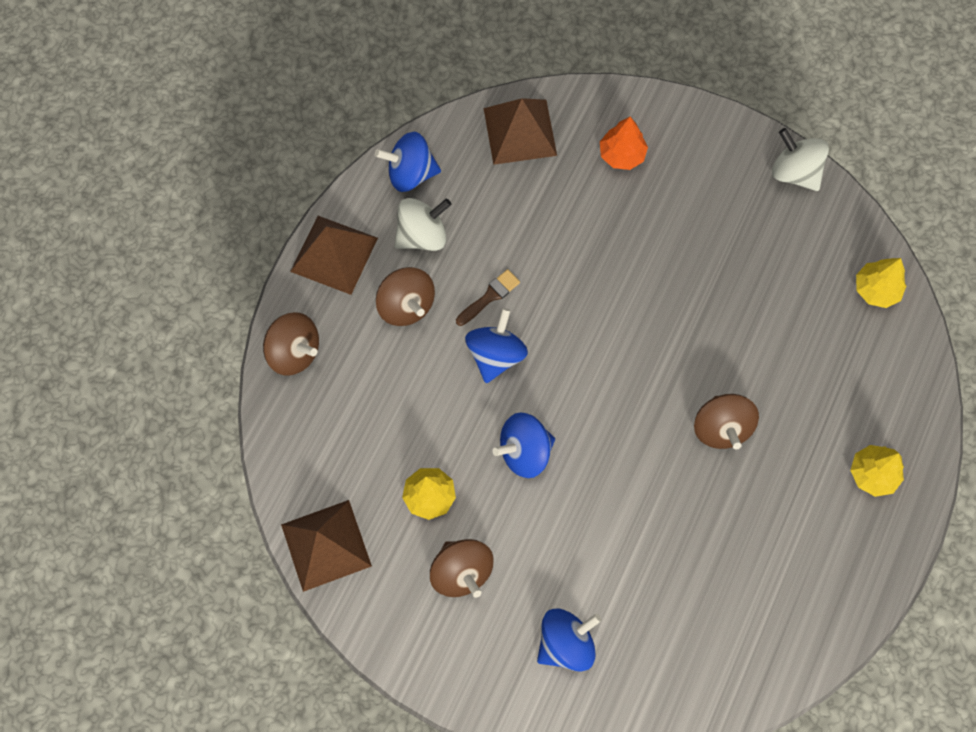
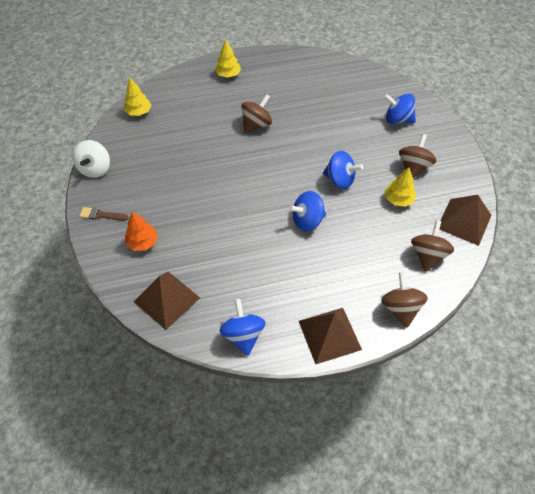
camera: 130 degrees left, 15 degrees down
blue spinning top [375,132,441,192] -> blue spinning top turned 150 degrees counterclockwise [220,299,266,356]
brown spinning top [376,267,435,326] -> brown spinning top moved to [411,220,454,272]
white spinning top [394,198,451,251] -> none
brown brush [456,269,520,326] -> brown brush moved to [79,207,129,221]

